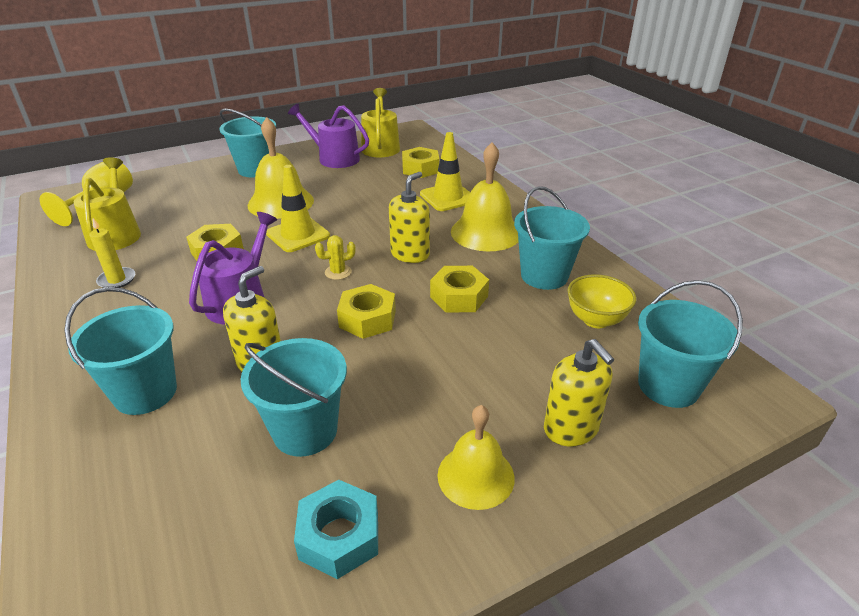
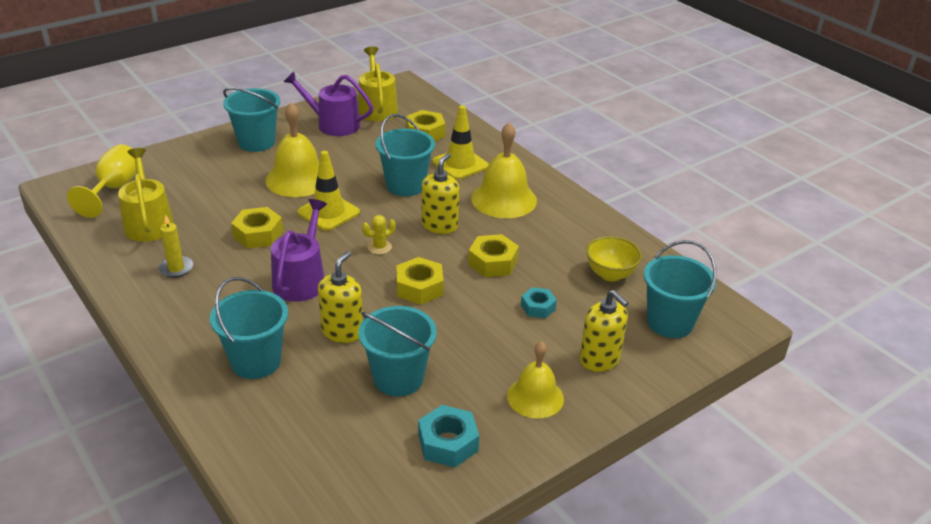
camera: 10 degrees left, 0 degrees up
turquoise bucket [514,186,590,290] -> turquoise bucket moved to [375,114,435,196]
none -> turquoise nut [521,287,557,318]

